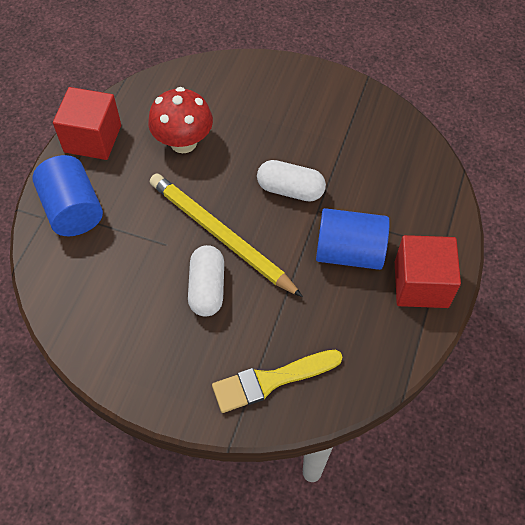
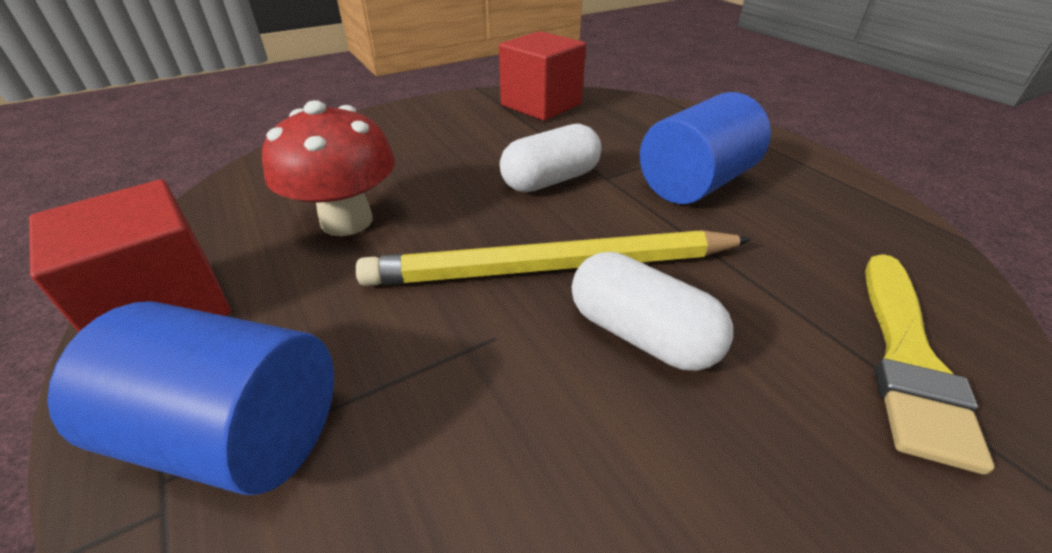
camera: 50 degrees left, 20 degrees down
red cube [395,235,461,308] -> red cube moved to [499,31,586,121]

